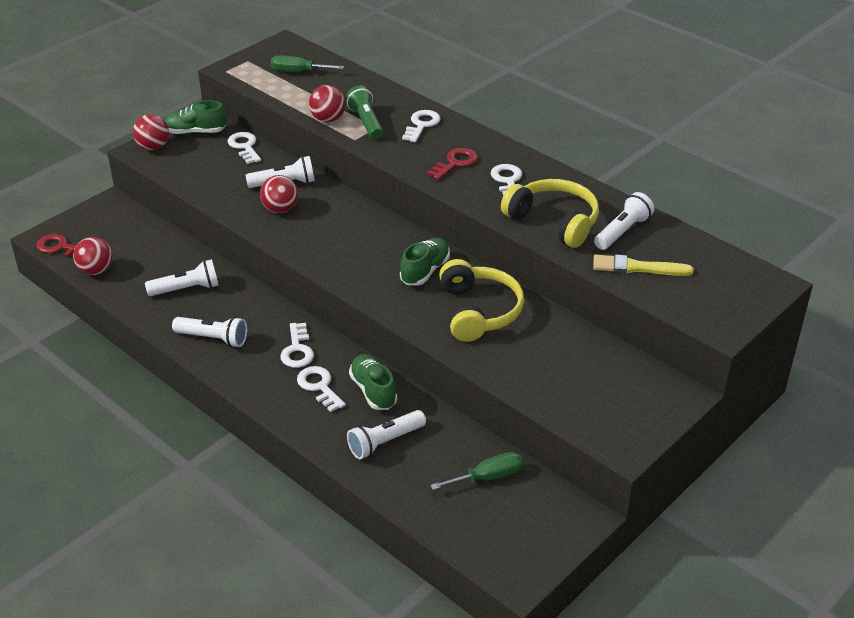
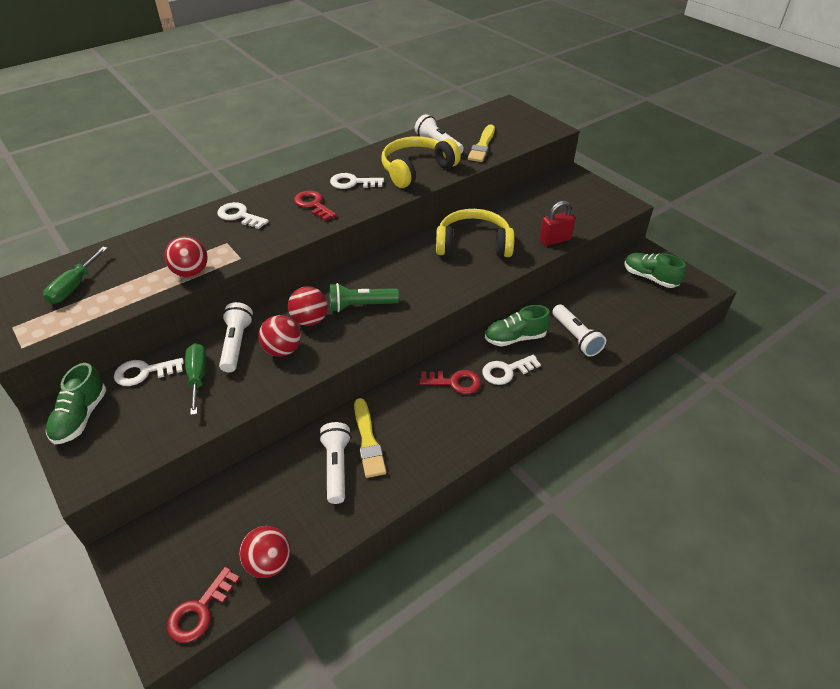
camera: 80 degrees left, 5 degrees up
red ball [133,114,169,150] -> red ball moved to [288,286,328,326]
white flashlight [172,317,247,347] -> none
white key [280,323,314,368] -> red key [419,370,481,394]
green flashlight [346,86,383,140] -> green flashlight moved to [329,283,400,312]
green shoe [400,238,450,286] -> green shoe moved to [624,253,686,288]
green screwdriver [430,452,523,490] -> green screwdriver moved to [185,343,206,415]
none -> yellow brush [354,398,386,478]
none -> red padlock [540,201,575,246]

